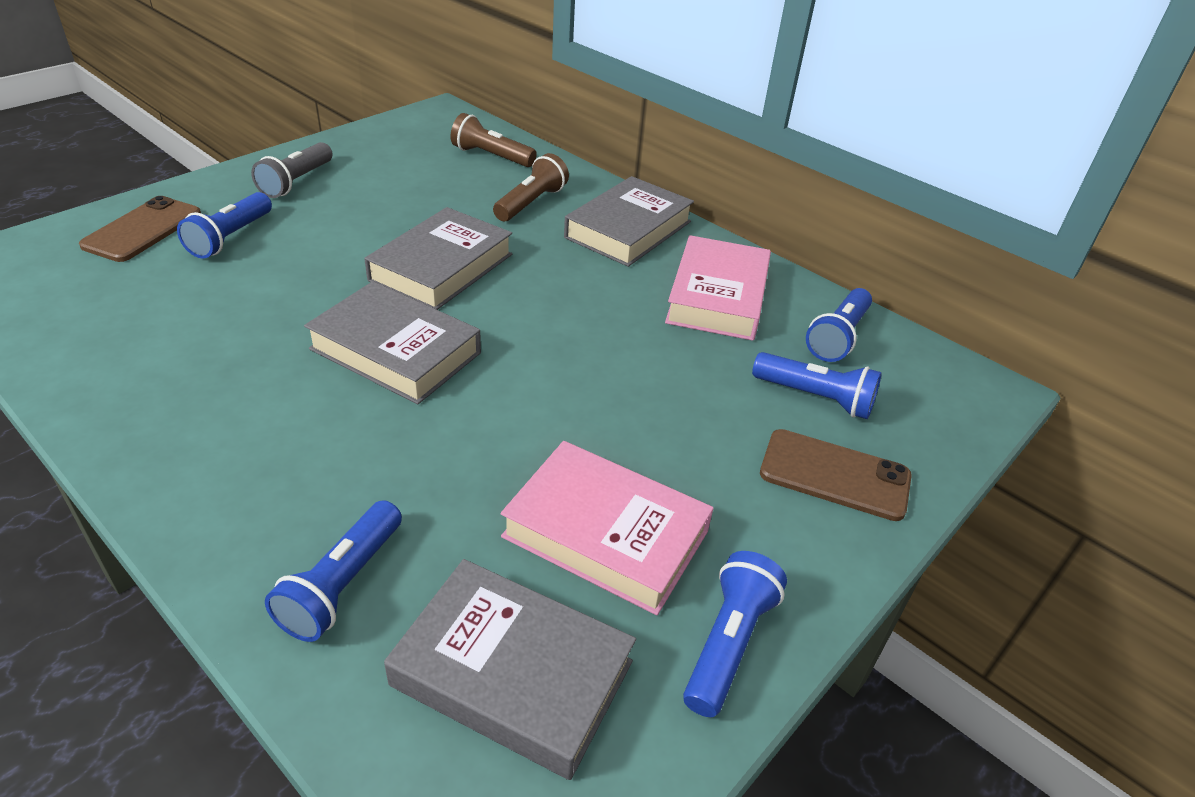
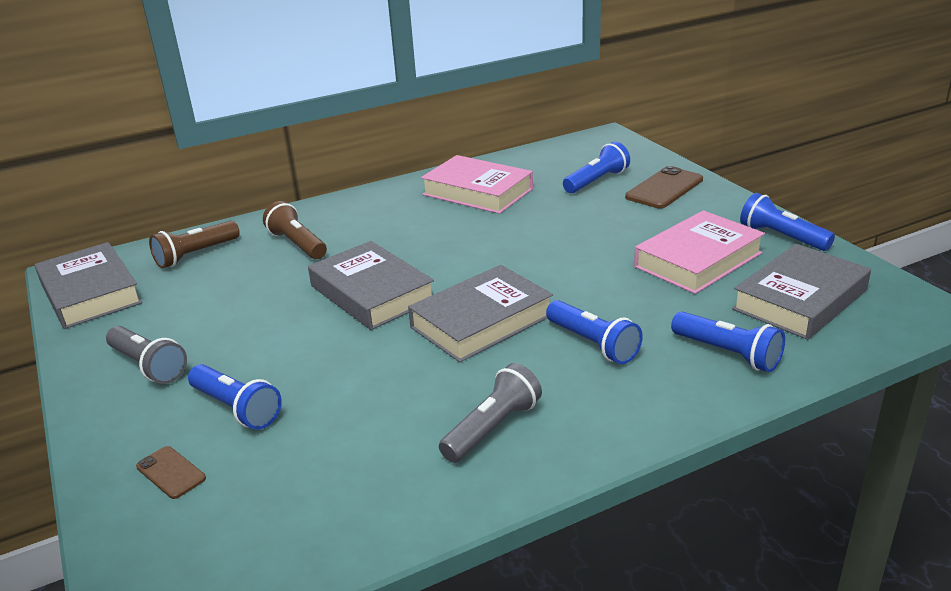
camera: 65 degrees left, 10 degrees down
brown phone [79,196,201,262] -> brown phone [136,446,206,499], size x0.56
grey book [564,176,694,267] -> grey book moved to [35,242,143,329]
blue flashlight [806,288,872,362] -> blue flashlight moved to [546,300,643,364]
none -> grey flashlight [439,363,542,463]

